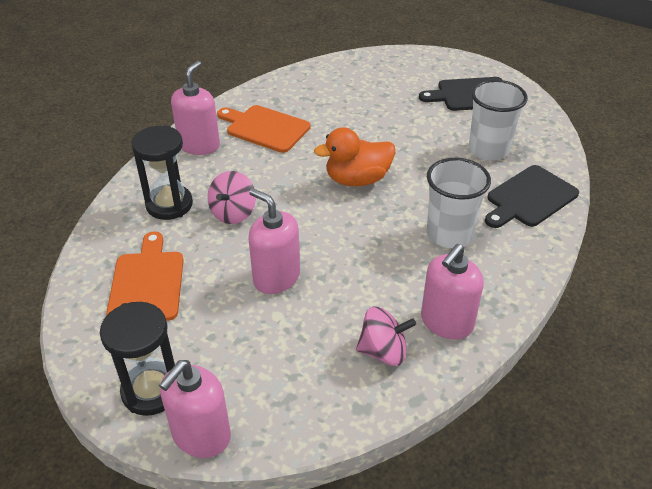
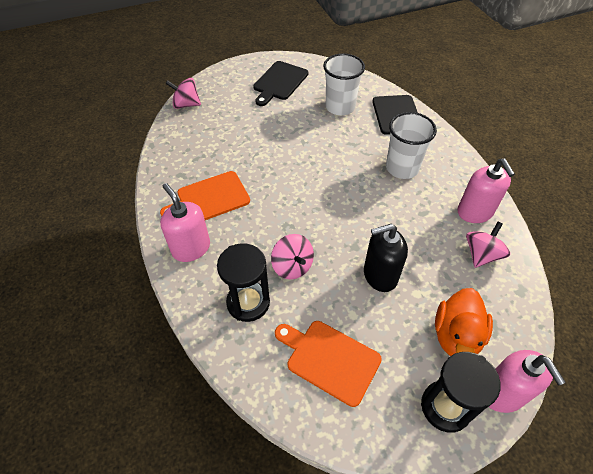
camera: 55 degrees left, 10 degrees up
pink soap dispenser [248,189,300,294] -> black soap dispenser [364,224,408,292]
orange duck [314,127,395,186] -> orange duck moved to [435,288,493,356]
none -> pink spinning top [166,78,201,109]

